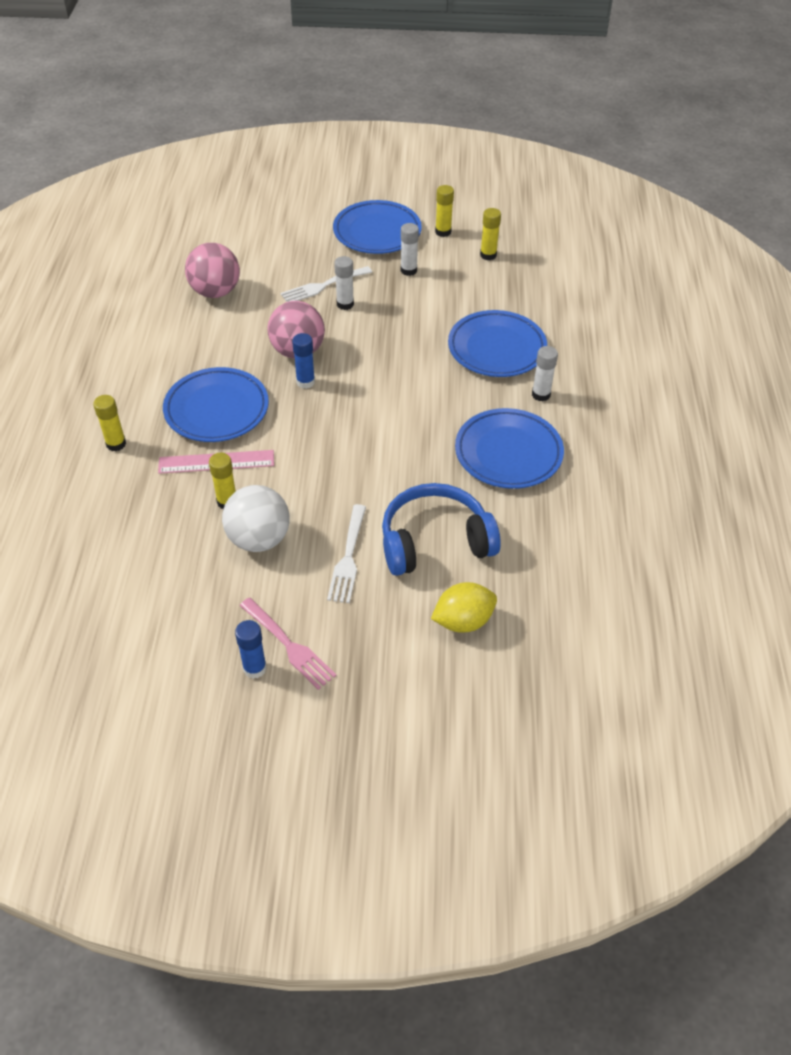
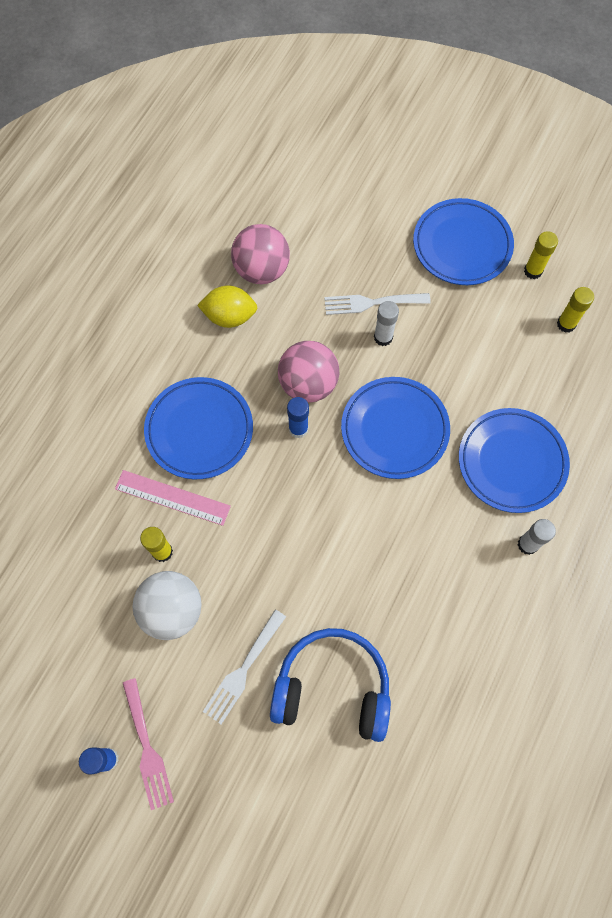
camera: 25 degrees right, 20 degrees up
yellow glue stick [93,395,126,451] -> none
white glue stick [401,223,419,276] -> none
yellow lemon [431,582,497,633] -> yellow lemon moved to [197,285,257,328]
blue plate [455,408,564,489] -> blue plate moved to [341,377,450,479]

